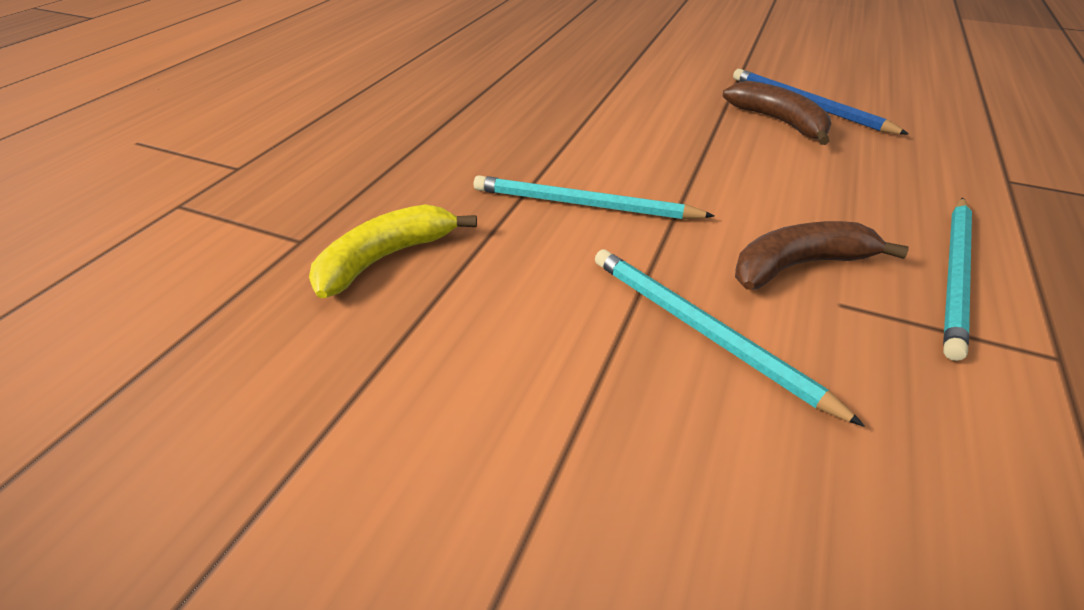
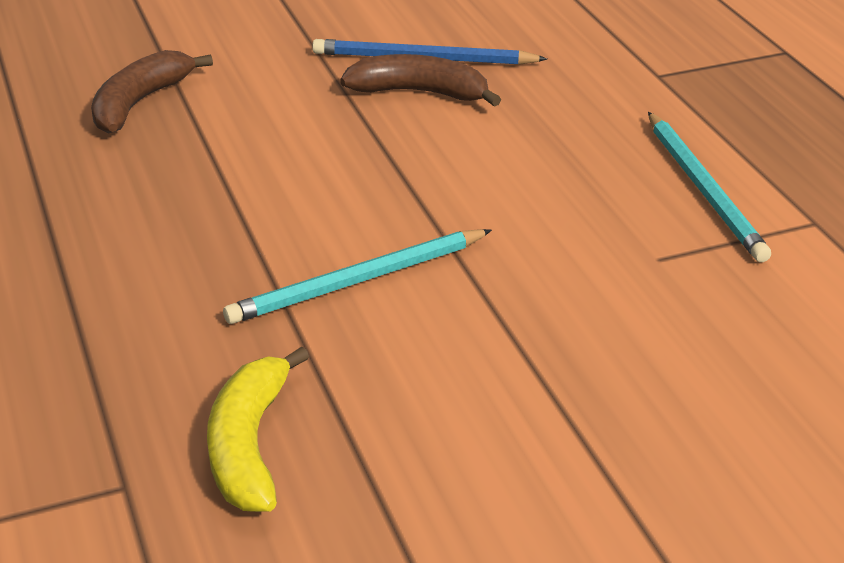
camera: 45 degrees left, 5 degrees down
turquoise pencil [595,249,865,427] -> none
brown banana [735,221,909,290] -> brown banana moved to [91,50,213,133]

